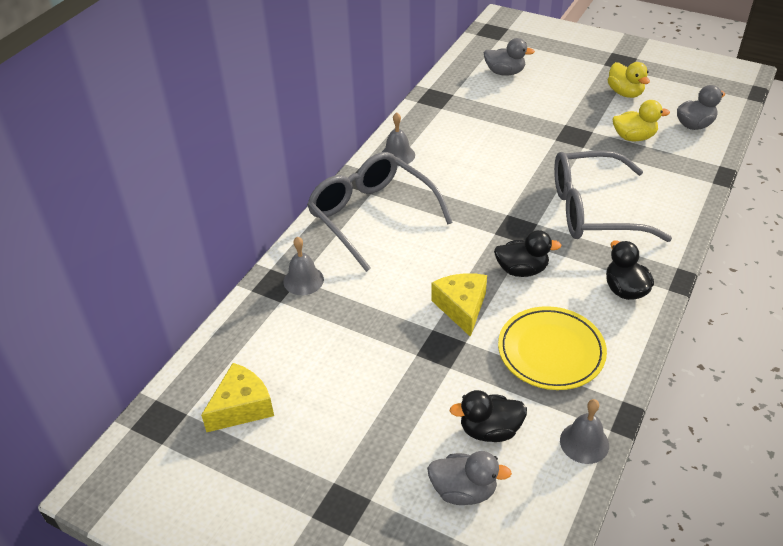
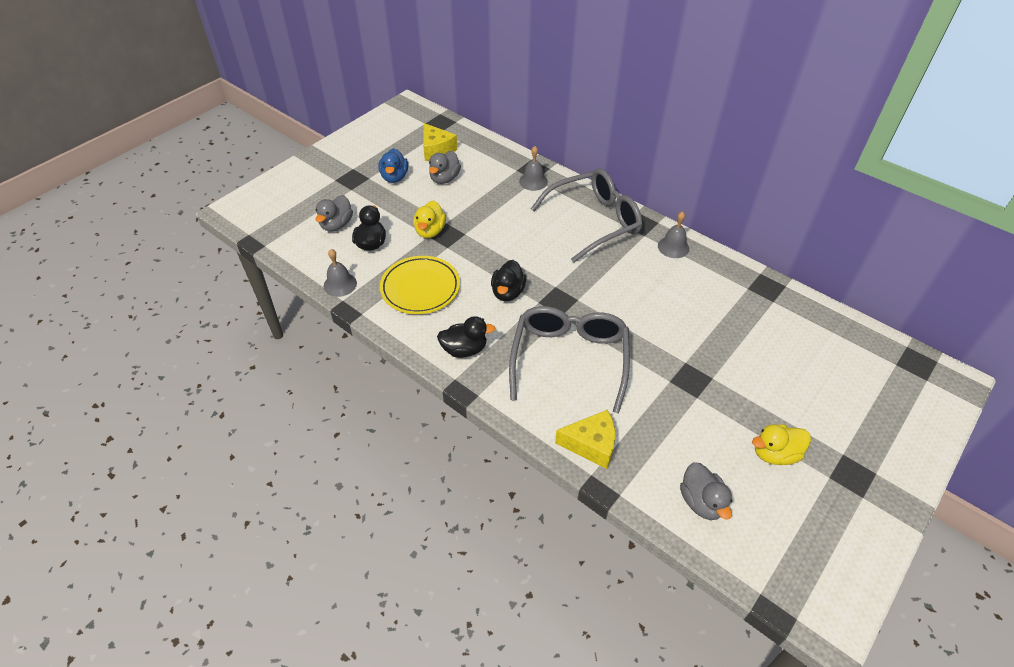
camera: 100 degrees right, 5 degrees up
yellow cheese [431,273,487,337] -> yellow cheese moved to [555,410,615,469]
grey duck [484,38,535,76] -> grey duck moved to [429,151,461,184]
yellow duck [613,100,670,141] -> yellow duck moved to [413,200,446,238]
none -> blue duck [378,148,408,183]

